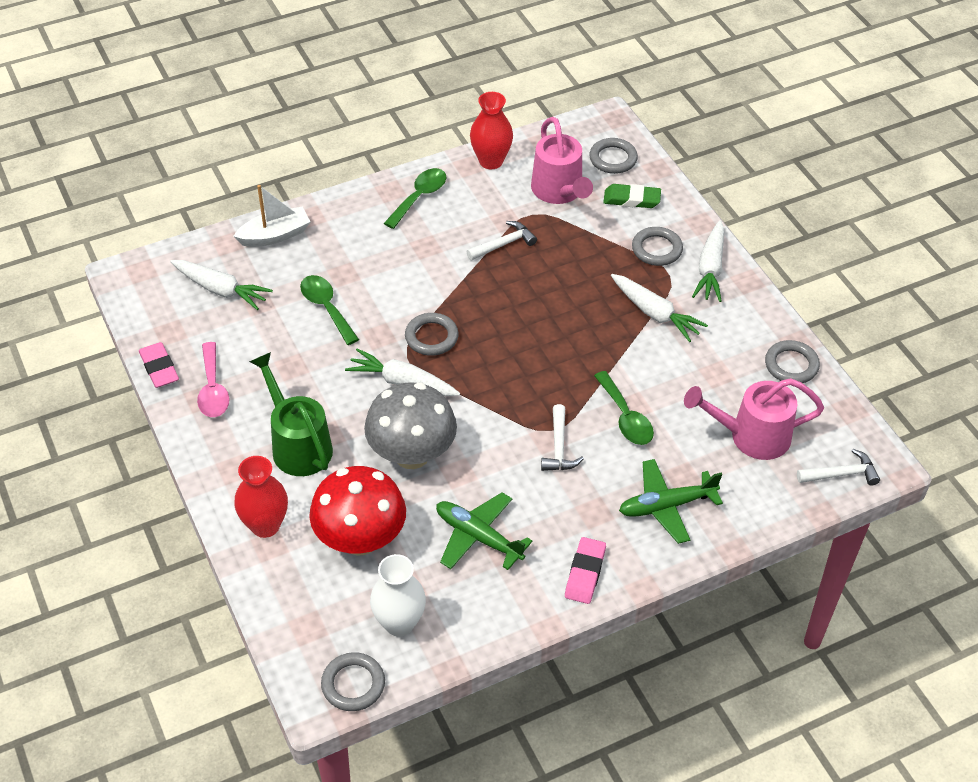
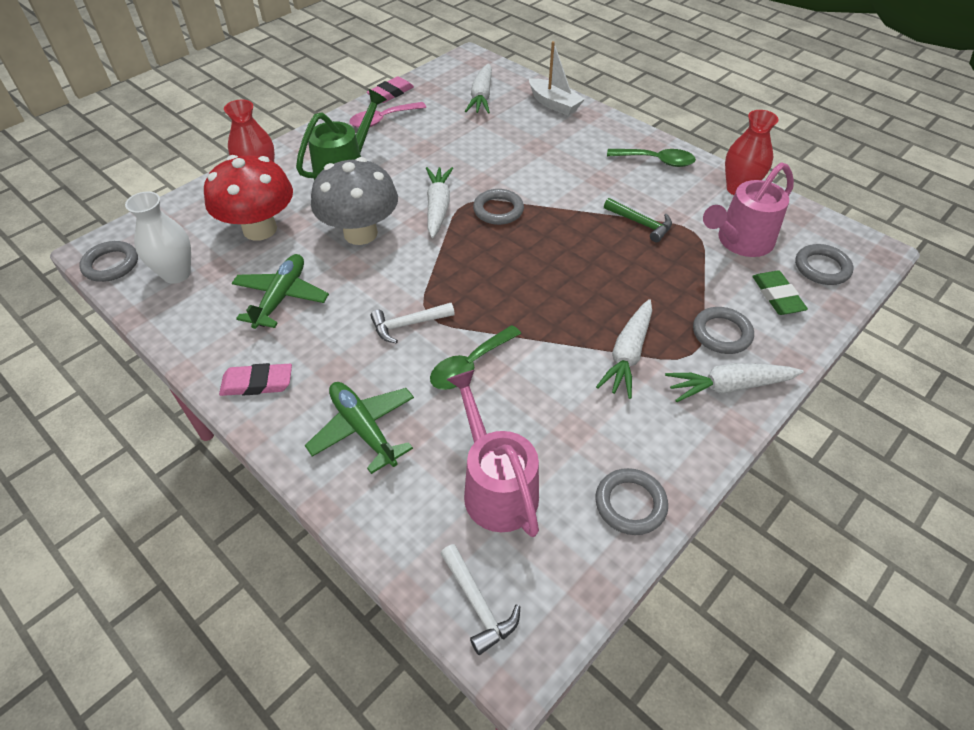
camera: 70 degrees right, 0 degrees up
green spoon [300,275,359,345] -> none
white hammer [466,221,537,261] -> green hammer [604,198,672,243]

